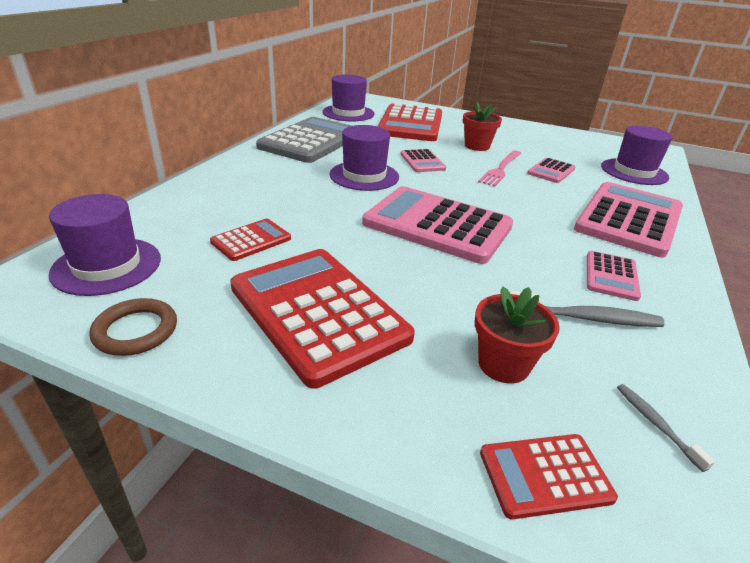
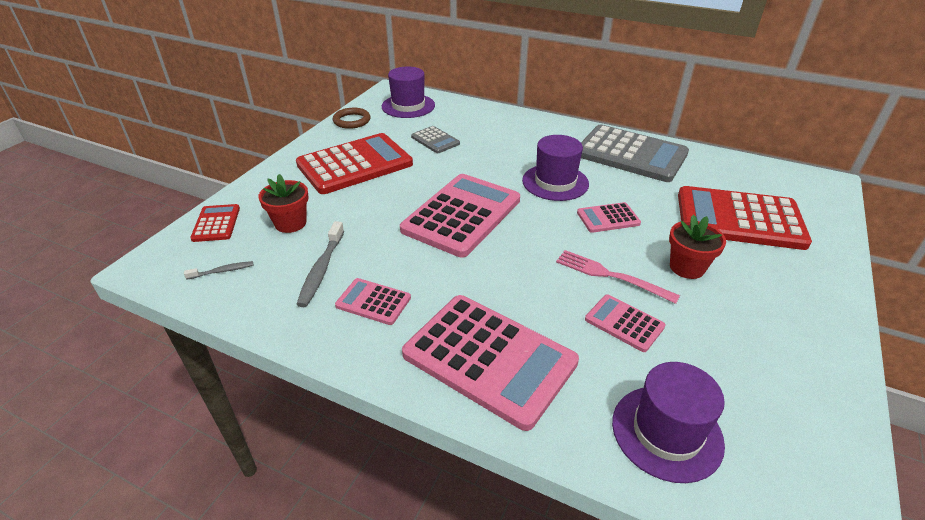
camera: 95 degrees right, 5 degrees up
red calculator [210,219,291,261] -> grey calculator [411,126,460,153]
purple hat [322,75,375,121] -> none

